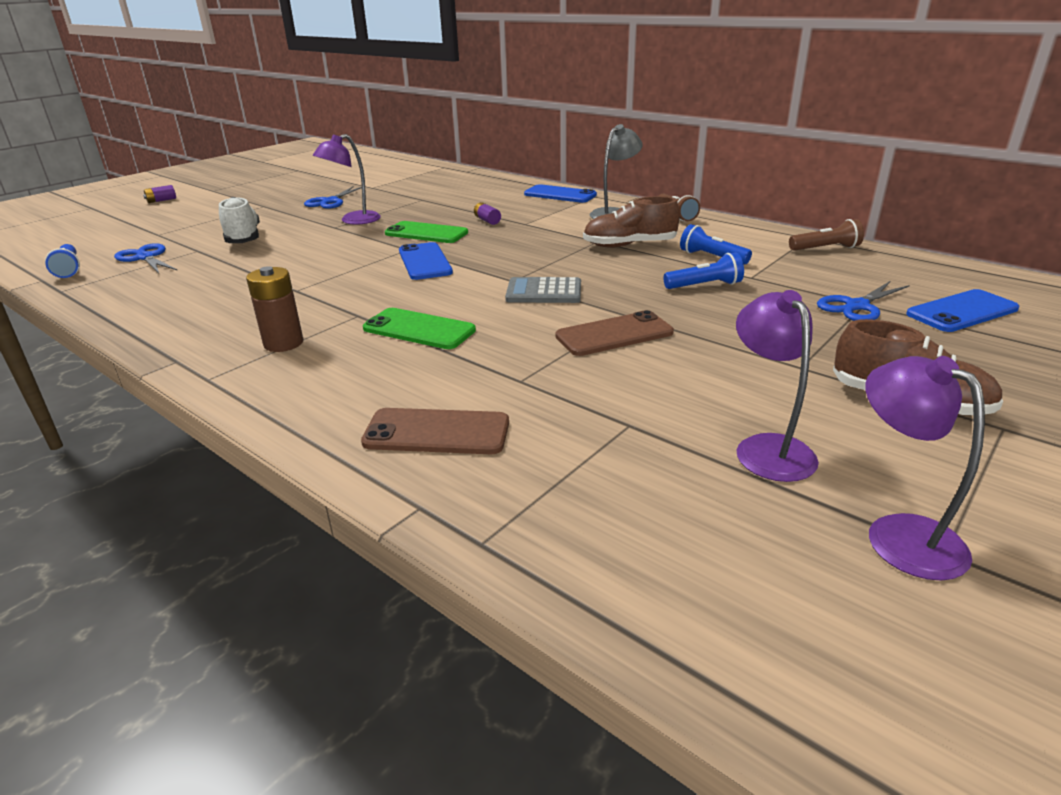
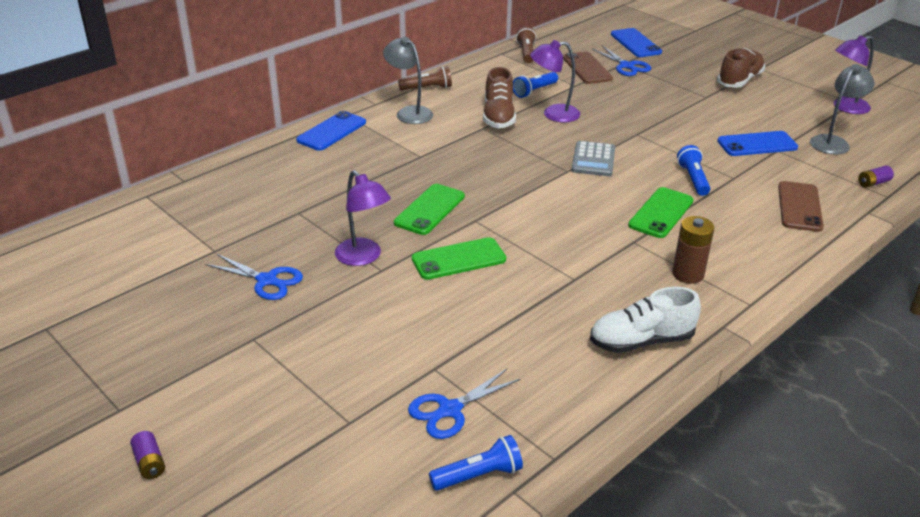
camera: 85 degrees left, 5 degrees up
white shoe [219,197,260,243] -> white shoe moved to [590,287,701,353]
blue phone [399,242,453,280] -> blue phone moved to [717,131,798,156]
purple battery [474,202,501,225] -> purple battery moved to [858,165,894,188]
brown phone [555,310,674,356] -> brown phone moved to [563,52,613,84]
blue flashlight [663,253,744,289] -> blue flashlight moved to [677,145,710,196]
purple lamp [736,290,819,482] -> purple lamp moved to [530,40,580,122]
none -> green phone [412,237,506,280]
none -> grey lamp [810,64,875,155]

